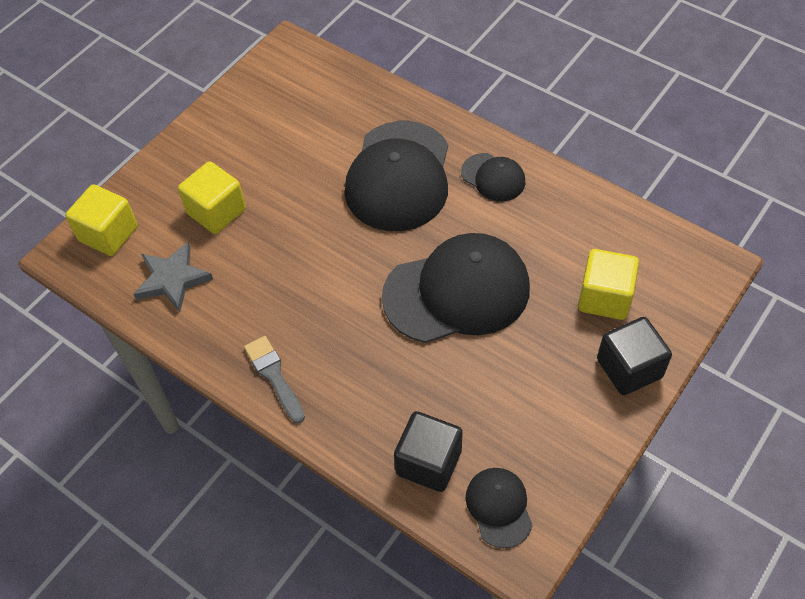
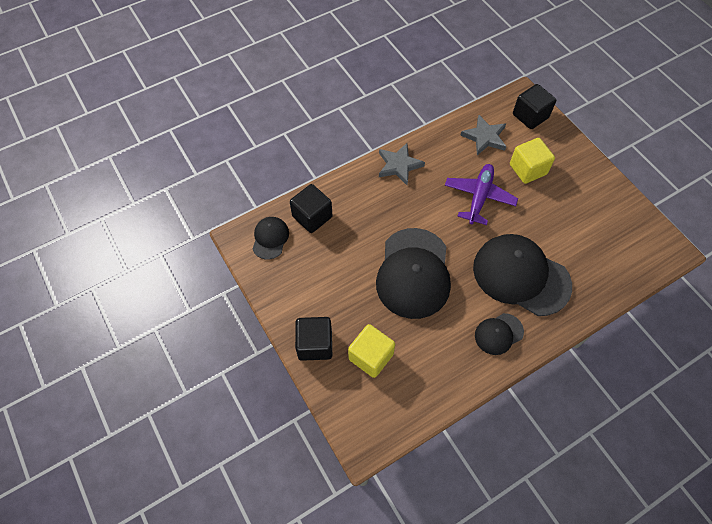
camera: 110 degrees right, 5 degrees up
yellow cube [65,184,138,256] -> black cube [513,84,556,129]
grey brush [244,336,305,423] -> grey star [379,143,425,185]
black cap [466,468,533,548] -> black cap turned 90 degrees counterclockwise [253,217,289,260]
none -> purple plane [445,164,518,225]

